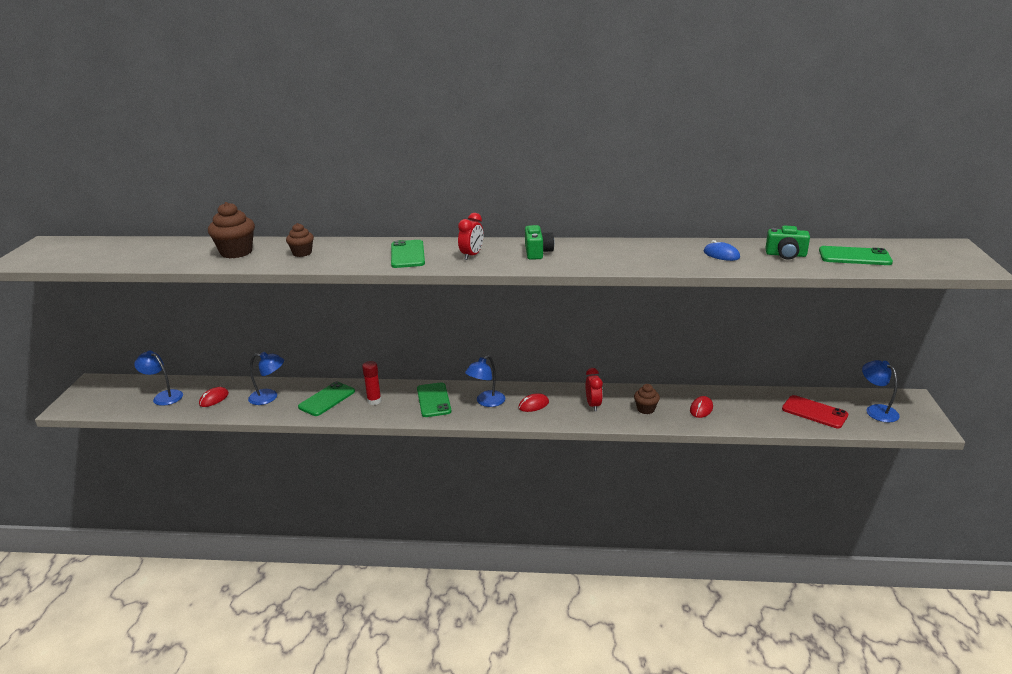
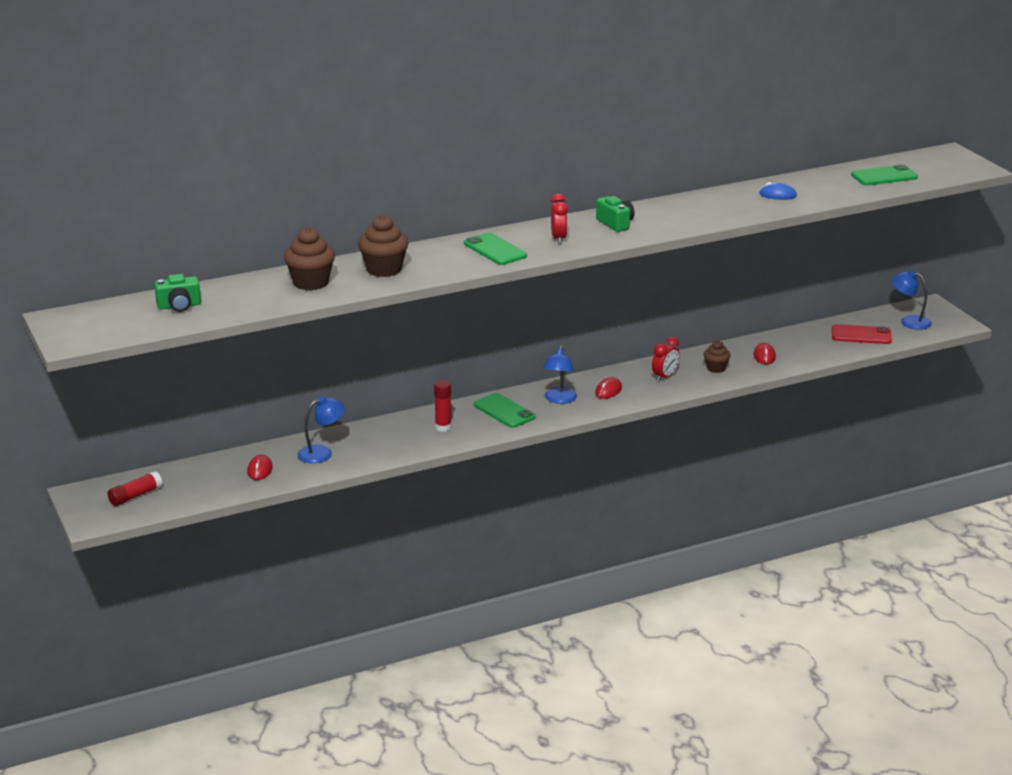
camera: 30 degrees left, 0 degrees up
blue lamp [134,351,183,406] -> none
brown cupcake [286,223,314,257] -> brown cupcake [358,215,409,277], size x1.67
green phone [298,382,355,416] -> none
red clock [586,368,603,411] -> red clock turned 75 degrees clockwise [652,337,680,381]
green camera [766,226,810,260] -> green camera moved to [154,274,201,312]
none -> red glue stick [108,471,162,506]

